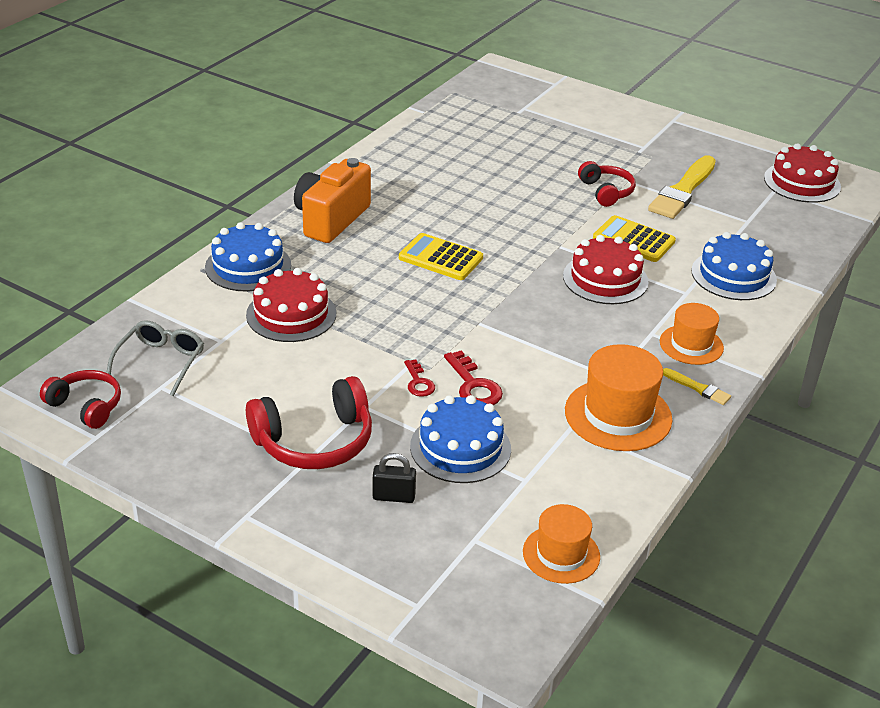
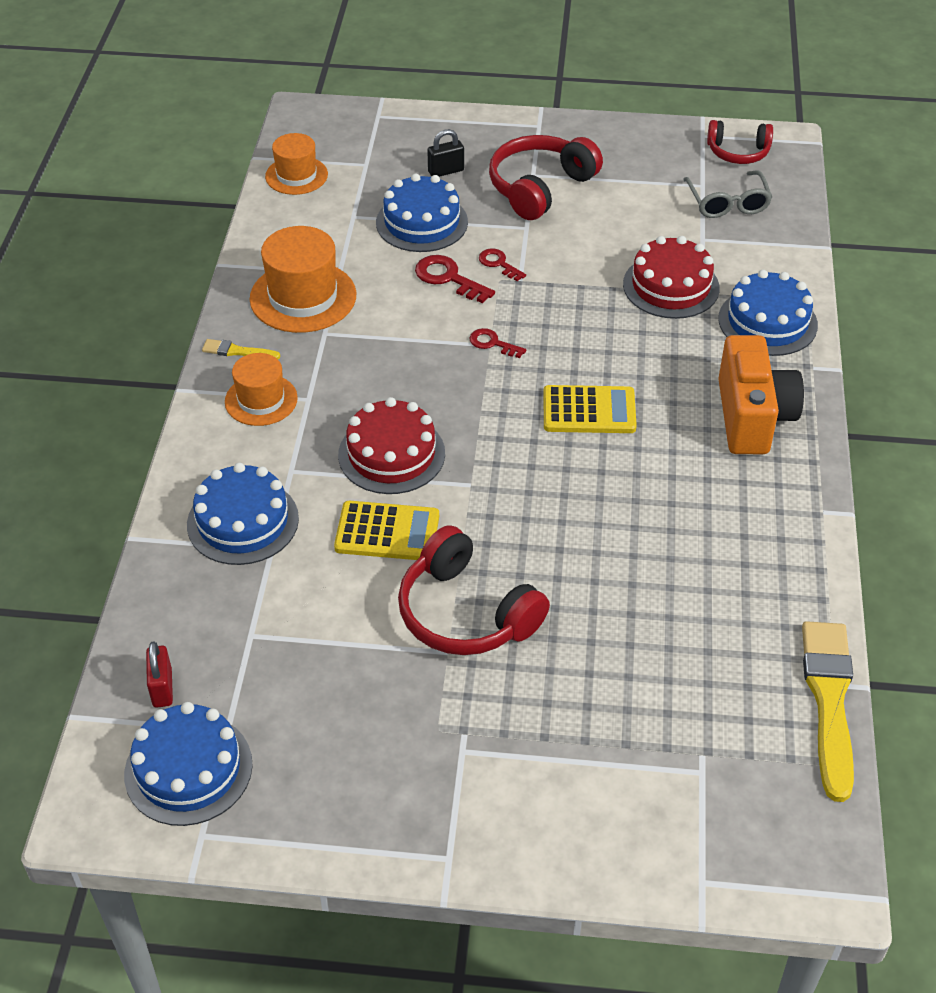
camera: 155 degrees right, 10 degrees up
red headphones [578,161,636,207] -> red headphones [398,525,550,655], size x1.61
yellow brush [648,155,716,219] -> yellow brush moved to [802,621,854,802]
red cake [764,143,841,203] -> blue cake [124,702,253,826]
none -> red padlock [146,642,173,708]
none -> red key [469,328,526,358]

